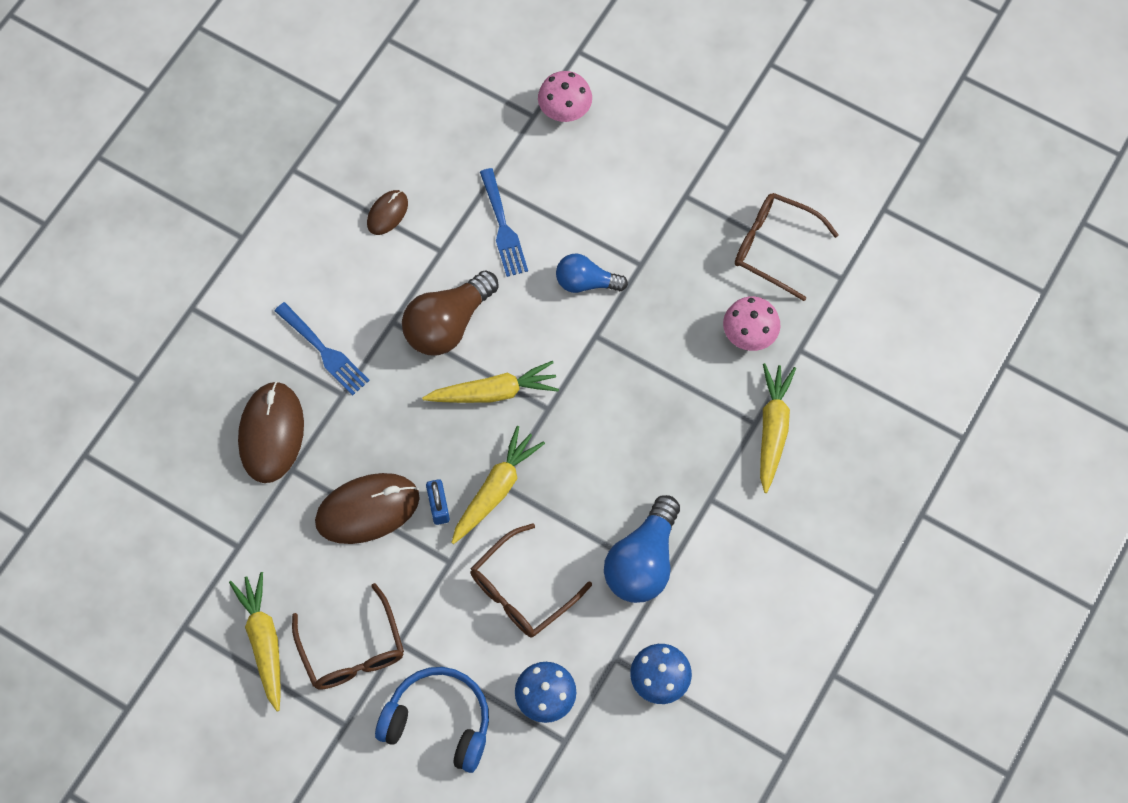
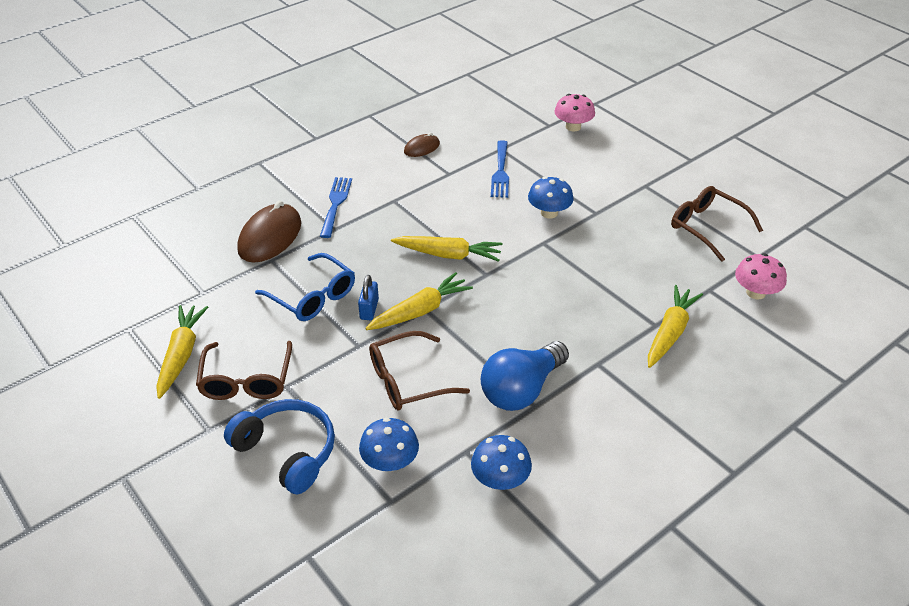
camera: 20 degrees right, 25 degrees down
blue fork [275,302,370,395] -> blue fork turned 150 degrees counterclockwise [320,177,352,238]
brown mouse [315,473,420,544] -> blue glasses [255,253,355,321]
brown light bulb [402,270,499,355] -> none
blue light bulb [556,253,628,293] -> blue mushroom [528,177,574,219]
pink mushroom [723,296,780,351] -> pink mushroom moved to [735,253,787,299]

